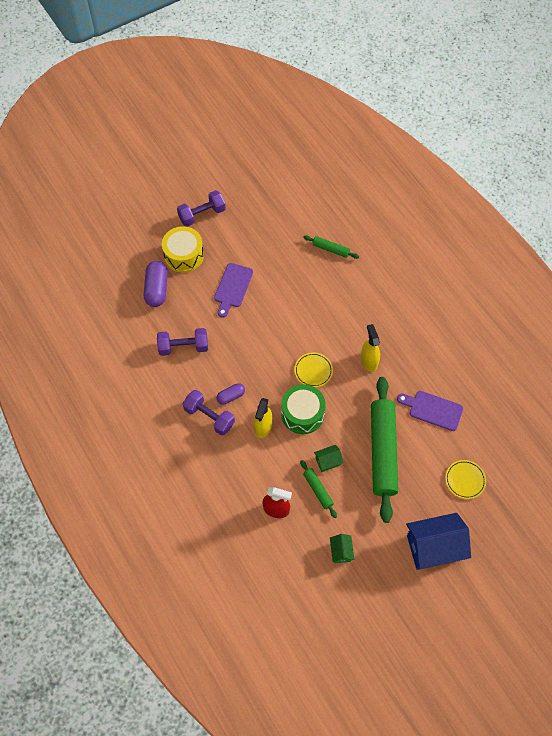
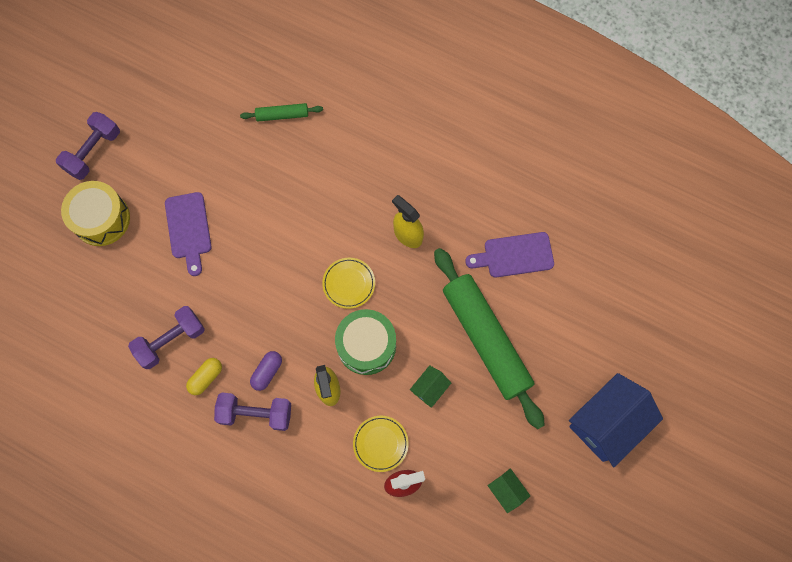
camera: 30 degrees left, 10 degrees up
purple capsule [144,261,168,307] -> none
green rolling pin [300,460,337,518] -> none
yellow plate [445,460,486,499] -> yellow plate moved to [353,416,409,472]
none -> yellow capsule [186,358,222,395]

